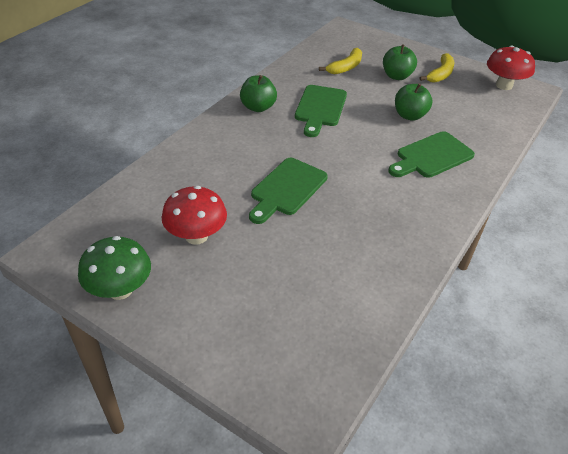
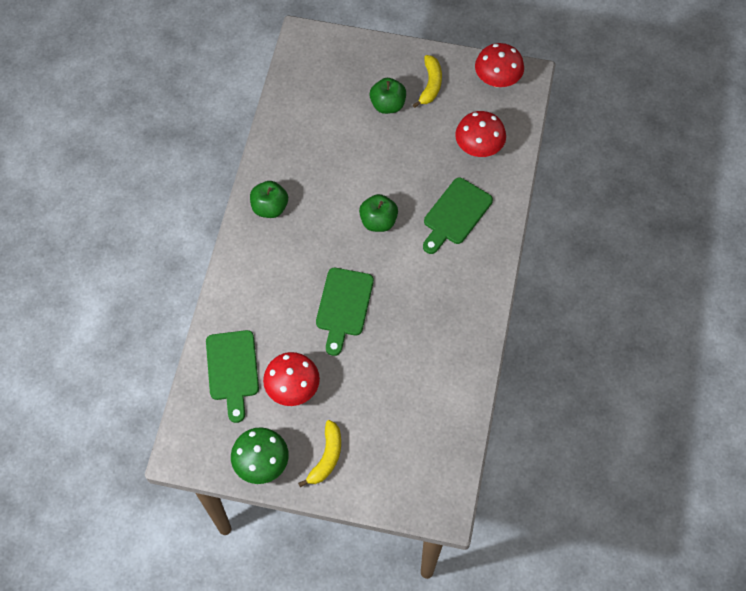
camera: 20 degrees left, 20 degrees up
green cutting board [295,85,347,137] -> green cutting board moved to [206,330,259,423]
yellow banana [319,48,362,74] -> yellow banana moved to [298,420,341,487]
green apple [395,84,433,121] -> green apple moved to [359,194,398,232]
none -> red mushroom [455,111,506,157]

